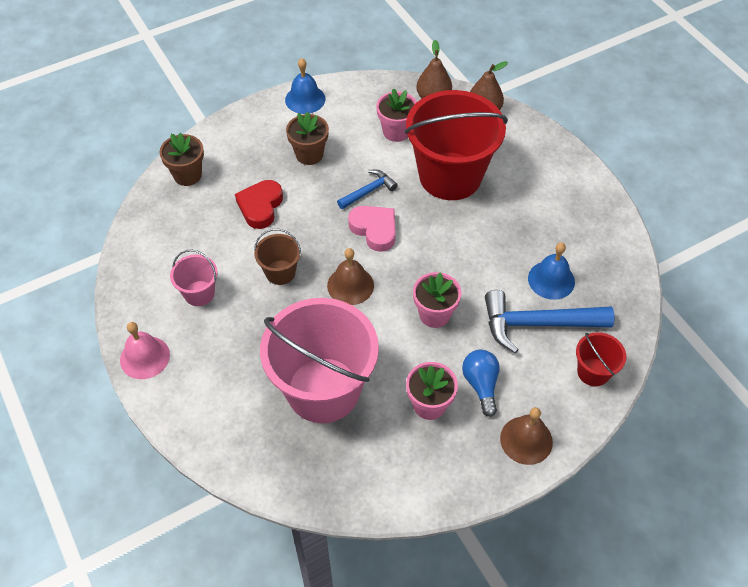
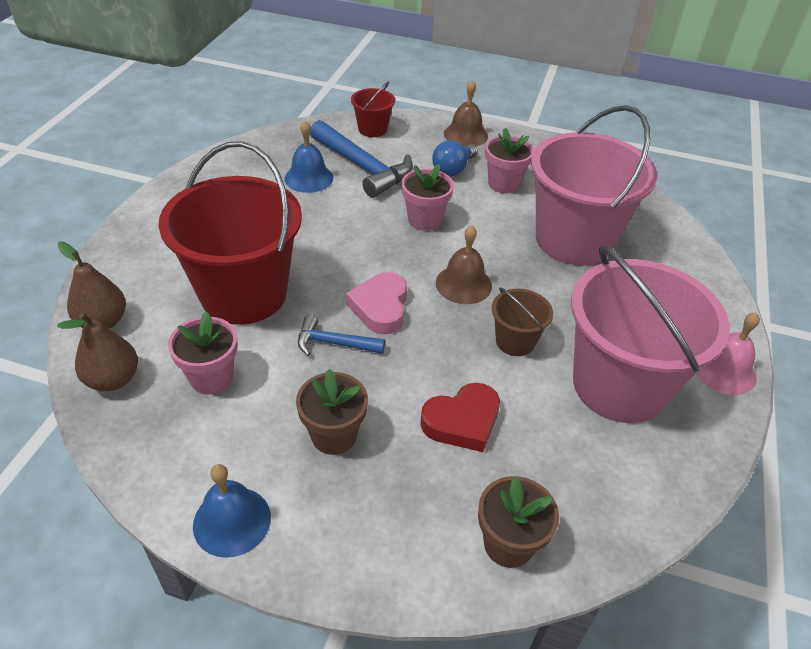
camera: 135 degrees left, 10 degrees down
pink bucket [170,249,217,306] -> pink bucket [571,245,730,423], size x2.25

